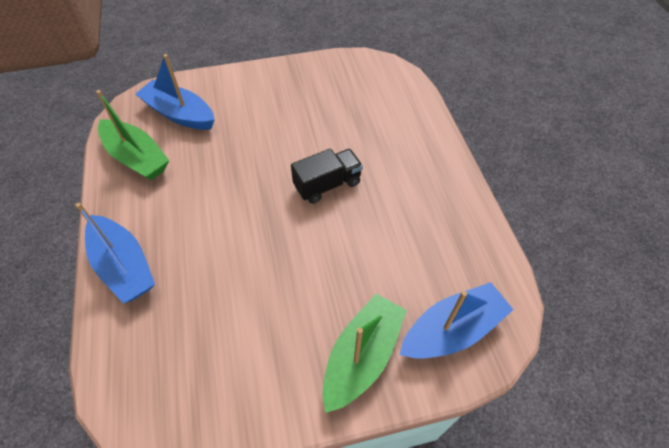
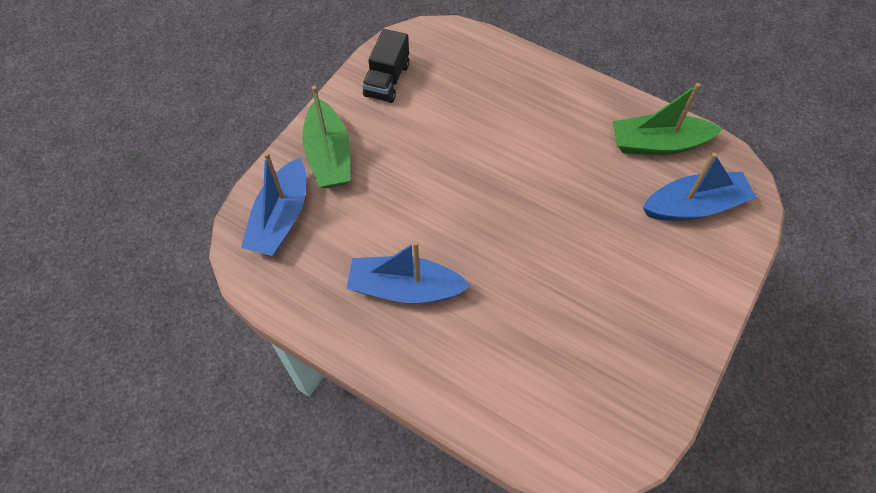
camera: 135 degrees right, 5 degrees up
blue boat [75,203,155,303] -> blue boat moved to [346,241,471,303]
black truck [291,148,363,204] -> black truck moved to [362,29,409,103]

